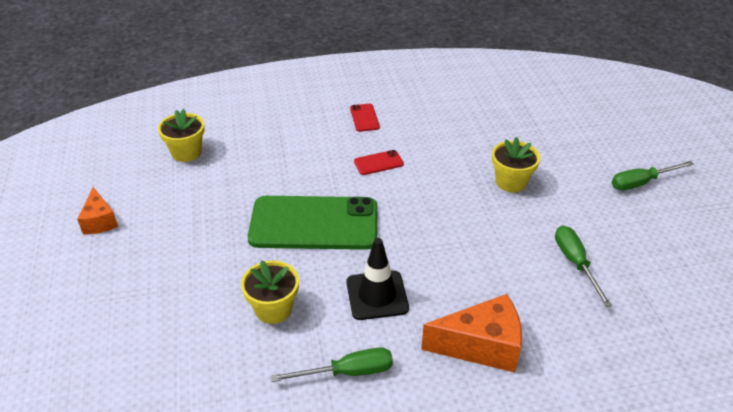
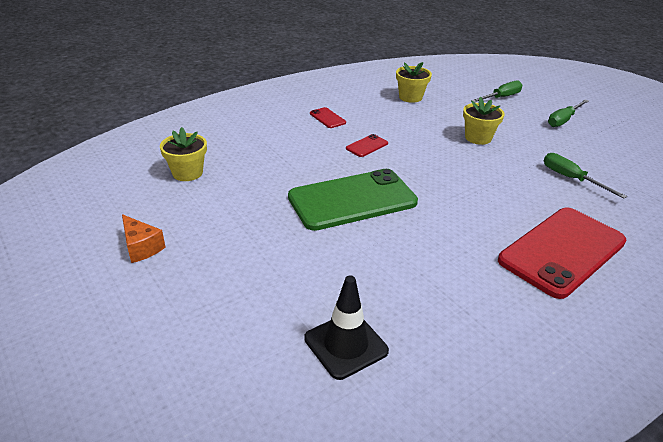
camera: 25 degrees left, 5 degrees down
yellow flower pot [241,261,299,324] -> yellow flower pot moved to [396,62,432,103]
green screwdriver [271,347,393,382] -> green screwdriver moved to [471,80,522,102]
black traffic cone [346,238,409,320] -> black traffic cone moved to [304,275,389,380]
orange cheese [421,294,522,373] -> red phone [498,207,626,299]

